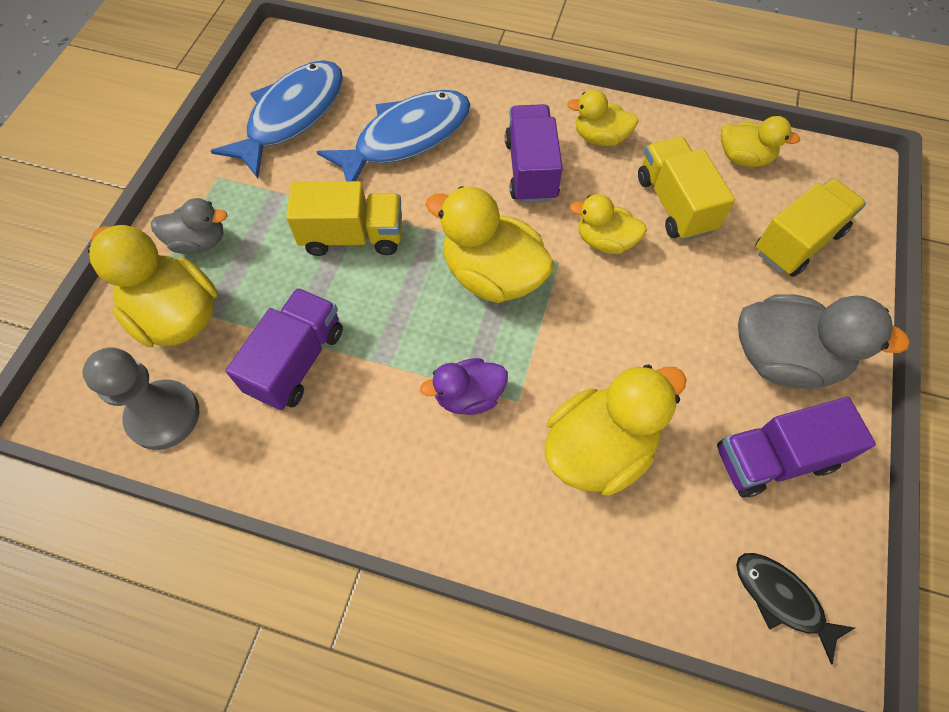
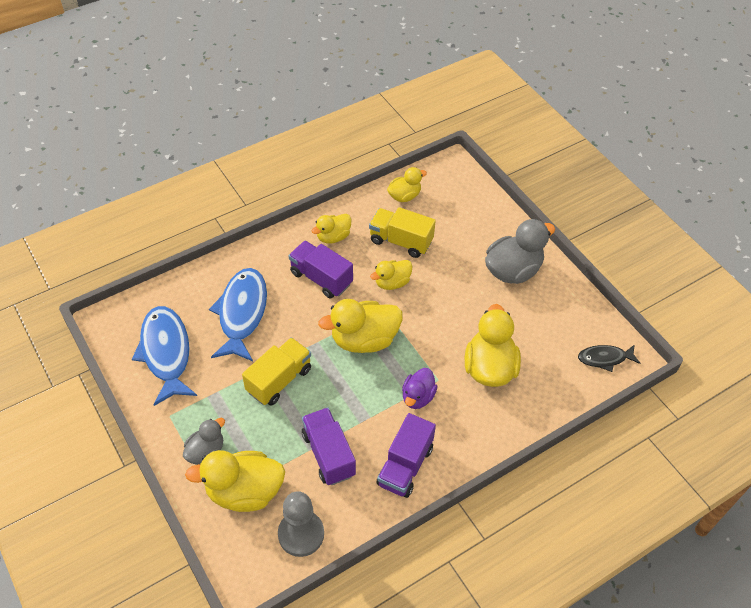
camera: 50 degrees left, 10 degrees down
purple truck [717,397,876,497] -> purple truck moved to [377,413,436,498]
yellow truck [755,178,866,277] -> none

